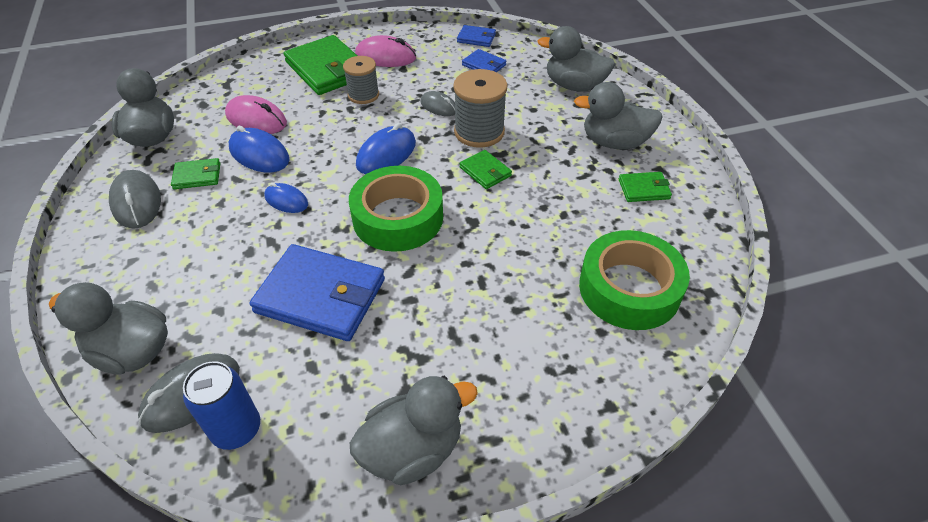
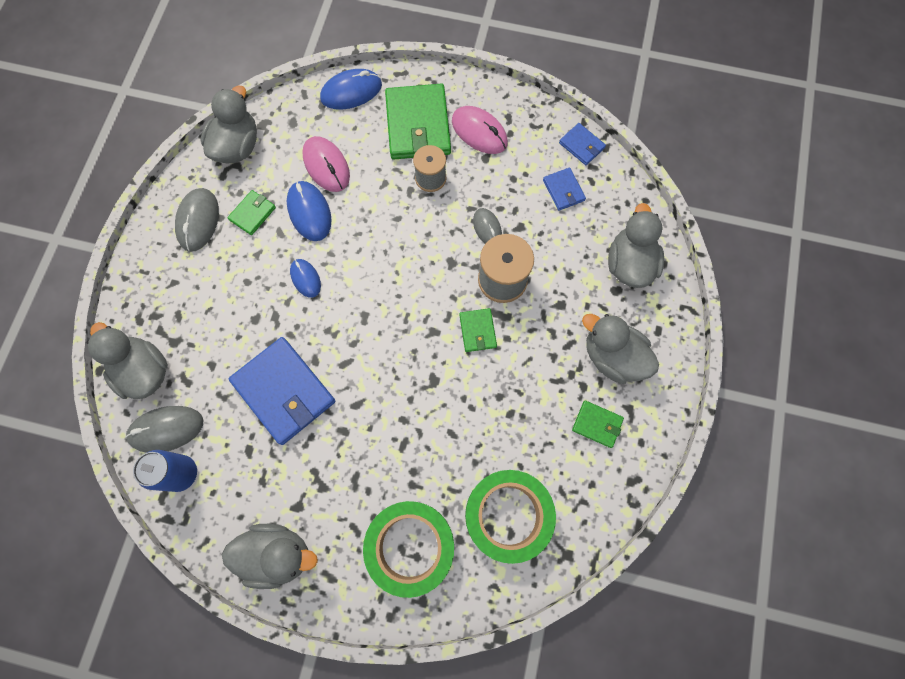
camera: 30 degrees right, 25 degrees up
green wallet [171,158,220,189] -> green wallet turned 75 degrees counterclockwise [227,190,276,235]
green tape [349,166,443,252] -> green tape moved to [363,501,454,598]
blue mouse [356,123,416,174] -> blue mouse moved to [320,69,382,110]
grey duck [538,26,615,92] -> grey duck turned 45 degrees clockwise [608,203,664,288]

